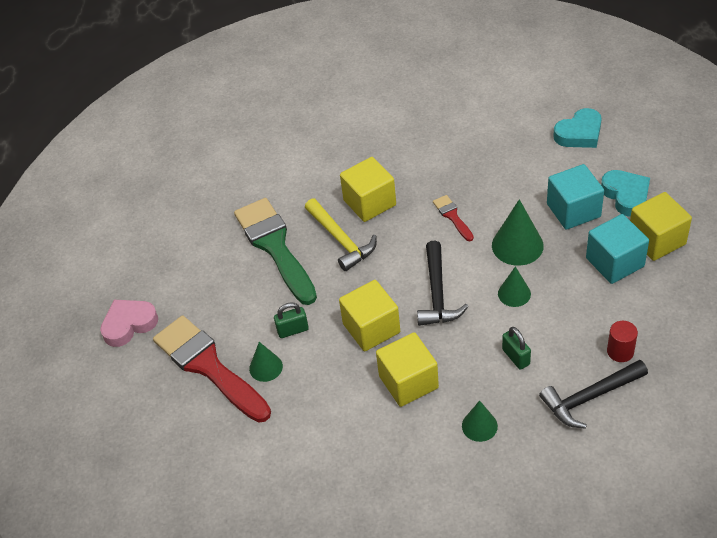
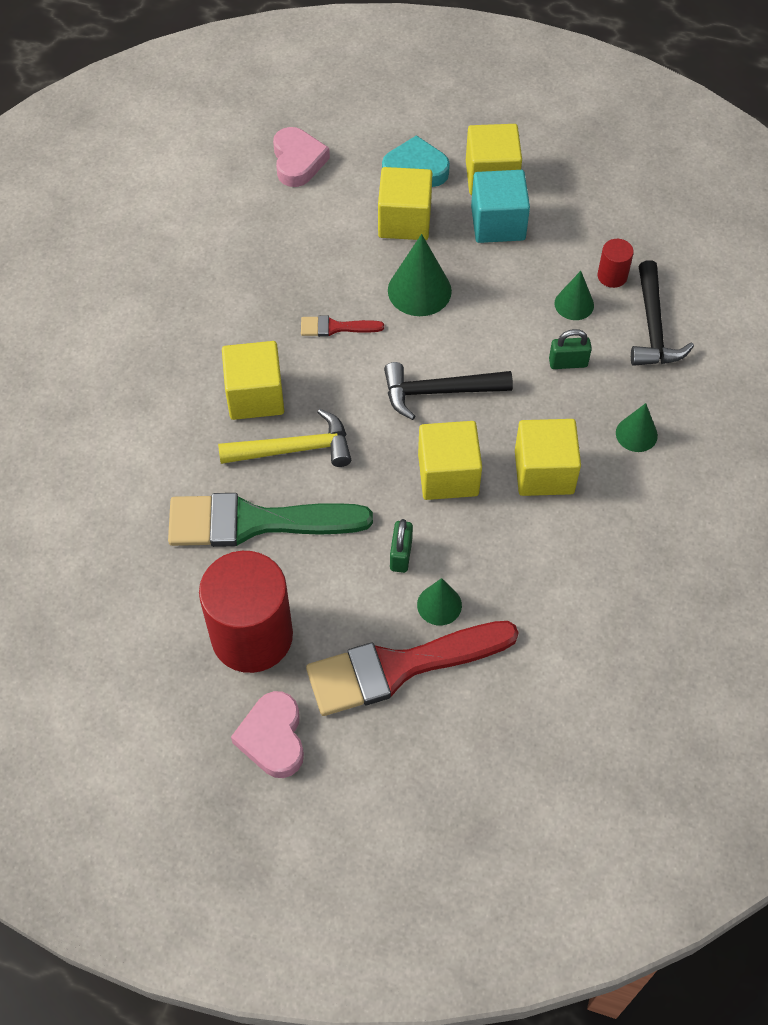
camera: 70 degrees left, 10 degrees up
black hammer [417,241,468,326] -> black hammer turned 150 degrees clockwise [384,362,513,420]
green cone [498,266,531,307] -> green cone moved to [554,271,594,320]
turquoise cube [547,164,604,230] -> yellow cube [378,167,432,240]
turquoise heart [553,108,602,148] -> pink heart [273,127,330,187]
none -> red cylinder [199,551,293,673]

